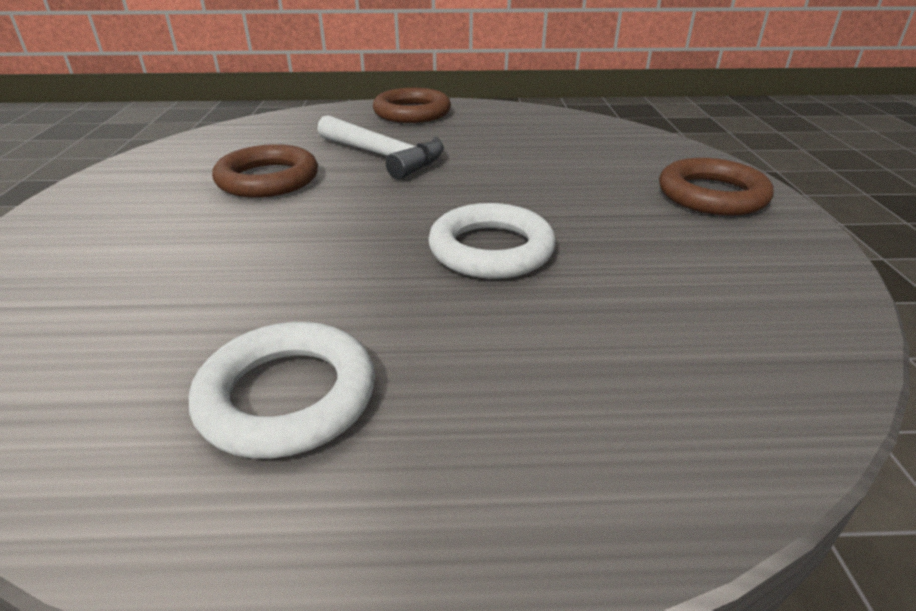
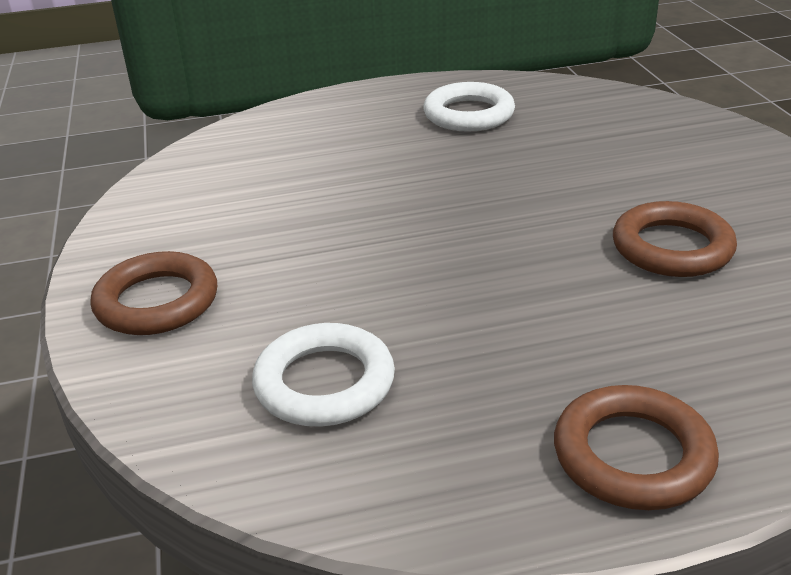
camera: 170 degrees right, 0 degrees up
white hammer [317,115,444,180] -> none
white ring [428,203,556,279] -> white ring moved to [252,323,395,427]

